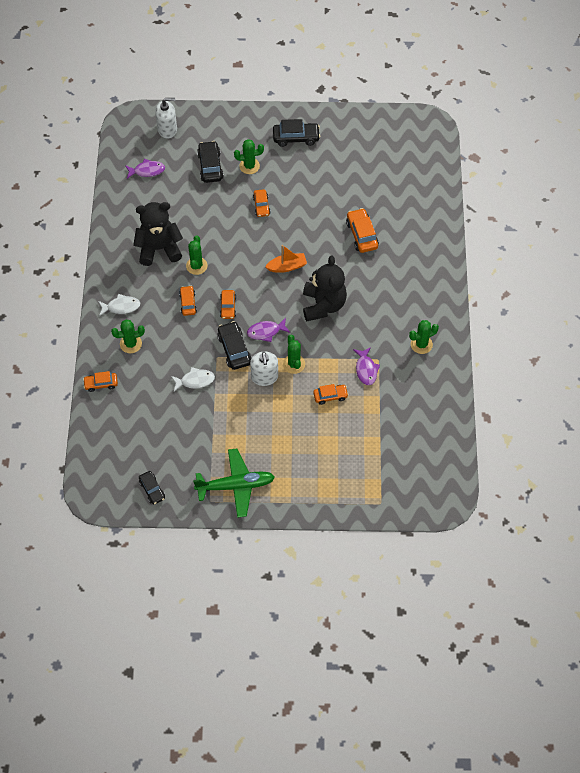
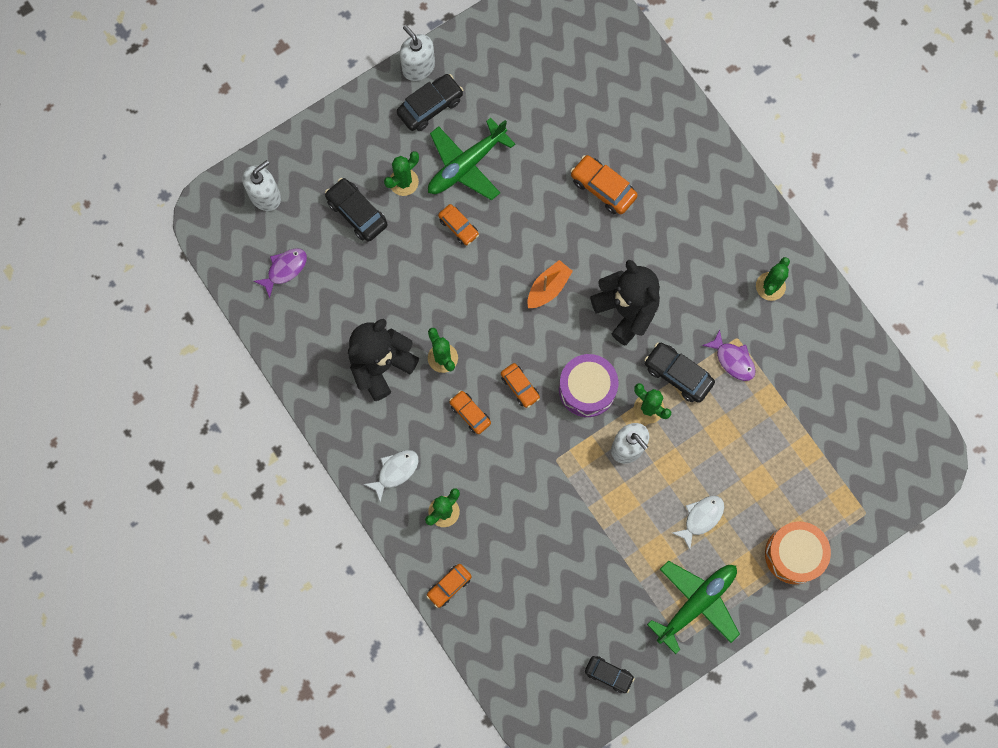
camera: 35 degrees left, 15 degrees up
white fish [171,367,215,391] -> white fish moved to [672,496,724,550]
black car [217,321,252,370] -> black car moved to [644,342,715,403]
purple fish [247,318,290,342] -> purple drum [559,354,618,417]
orange car [313,384,349,405] -> none
none -> white soap dispenser [400,25,435,81]
none -> green plane [428,118,515,201]
none -> orange drum [765,521,831,584]

